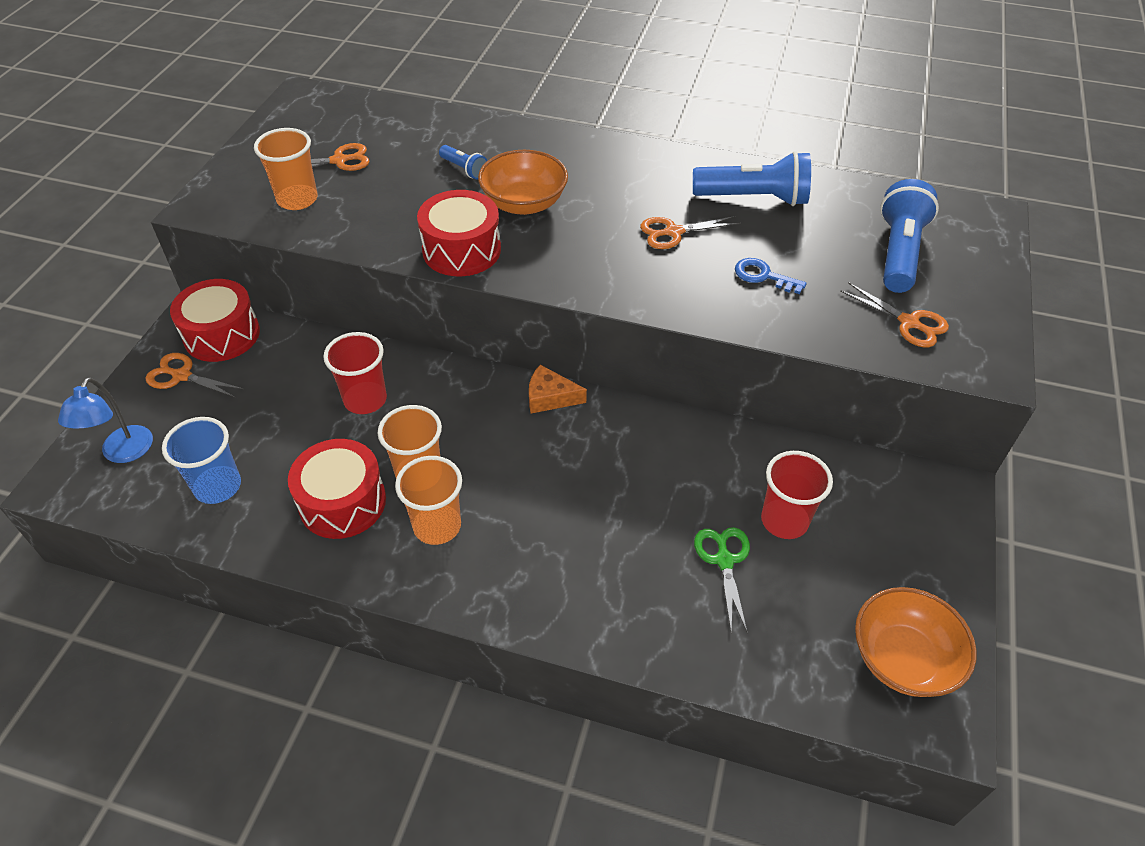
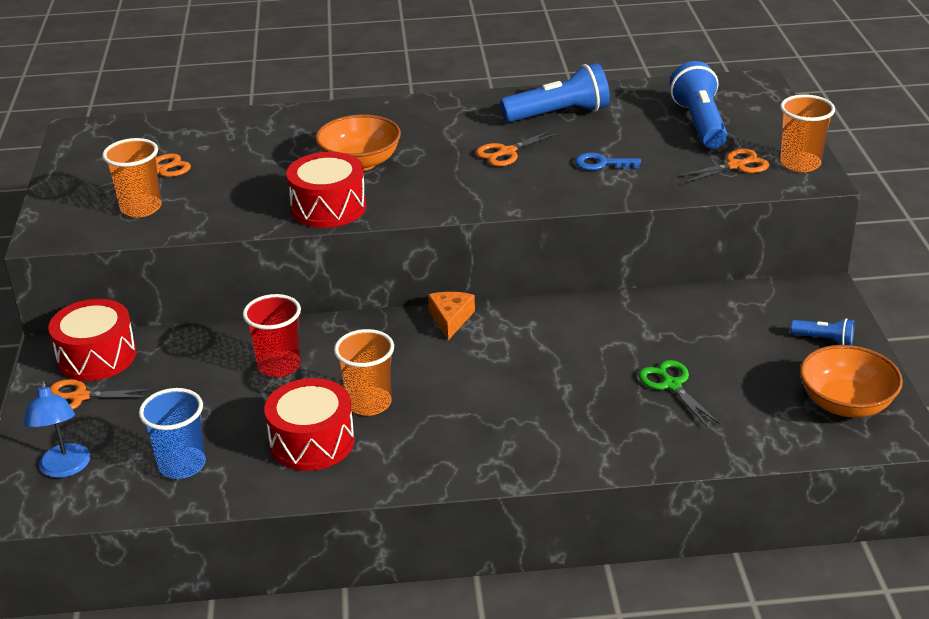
camera: 20 degrees left, 15 degrees down
orange cup [395,456,462,545] -> orange cup moved to [780,95,835,172]
blue flashlight [439,145,488,179] -> blue flashlight moved to [791,318,855,345]
orange cheese [529,365,587,413] -> orange cheese turned 105 degrees clockwise [428,292,475,340]
red cup [761,451,833,539] -> none
orange scissors [840,282,949,347] -> orange scissors turned 45 degrees counterclockwise [676,149,769,184]

